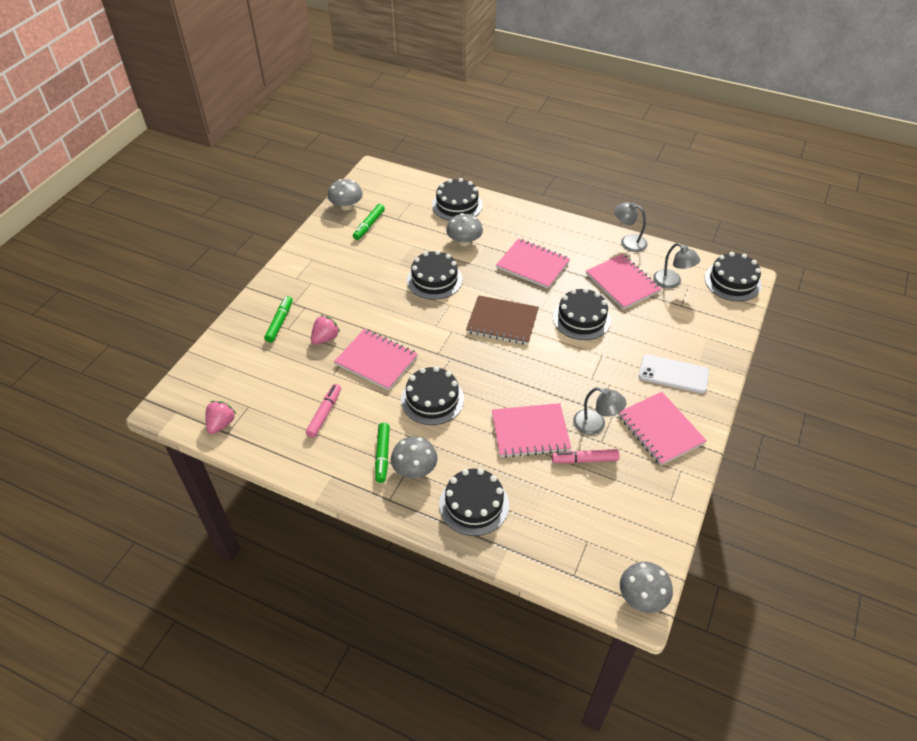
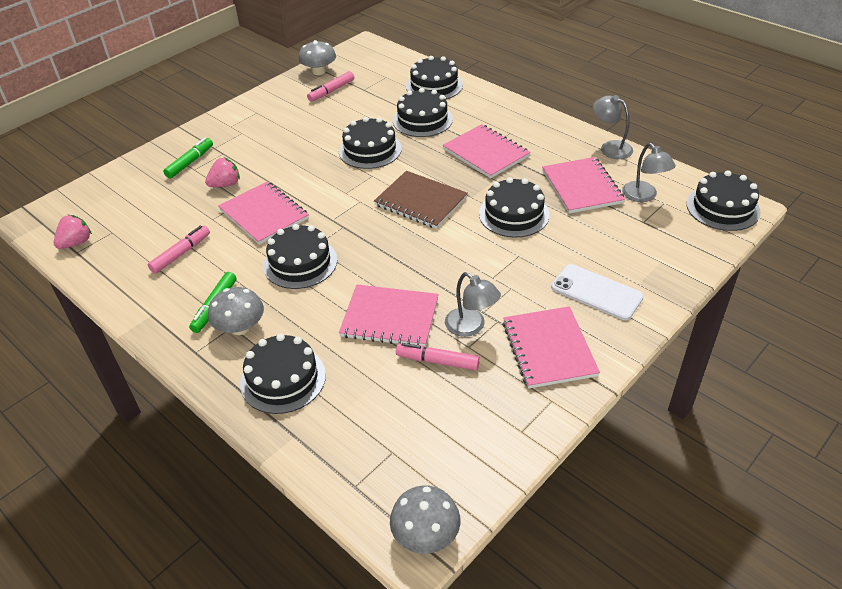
camera: 20 degrees right, 5 degrees down
green marker [353,204,385,240] -> pink marker [307,71,354,102]
grey mushroom [446,213,483,246] -> black cake [393,88,453,137]

